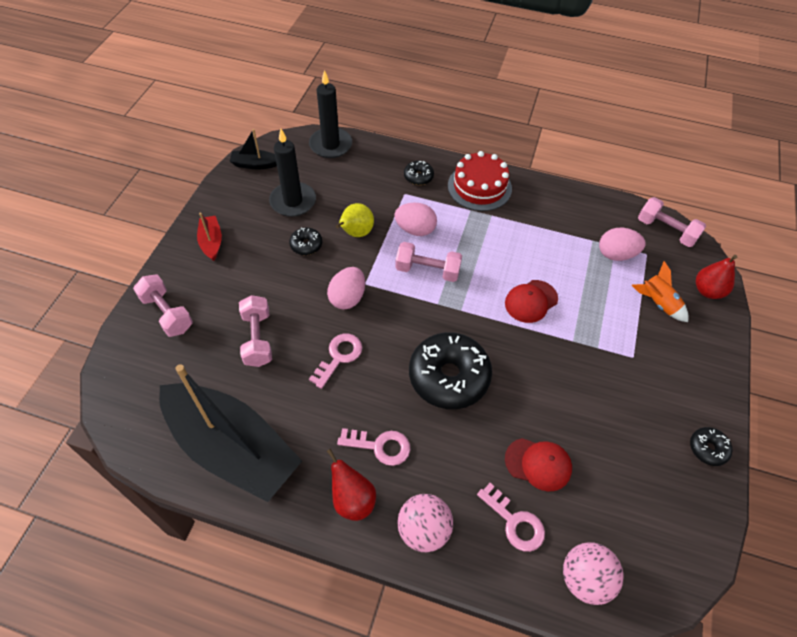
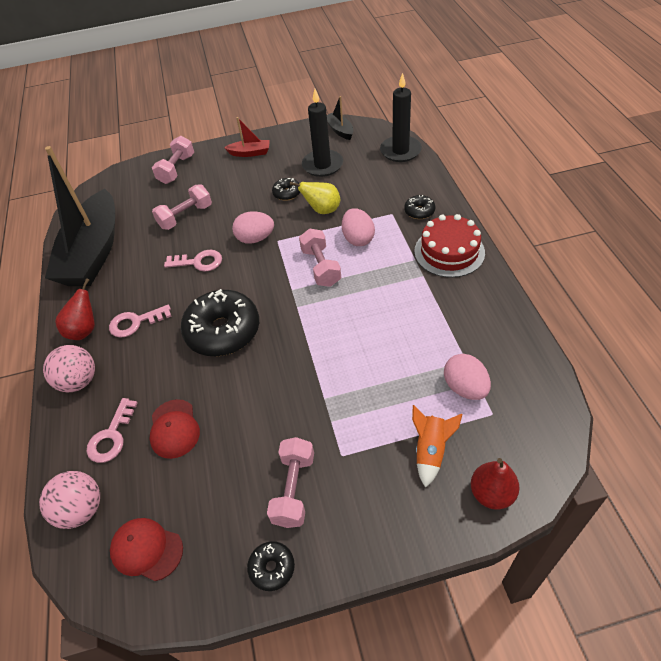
camera: 65 degrees right, 5 degrees down
red boat [197,213,222,261] -> red boat turned 45 degrees clockwise [224,117,270,157]
pink key [337,428,410,466] -> pink key turned 90 degrees clockwise [109,305,172,338]
red cap [505,280,558,323] -> red cap moved to [110,518,183,581]
pink dumbbell [638,197,706,247] -> pink dumbbell moved to [267,437,314,528]

